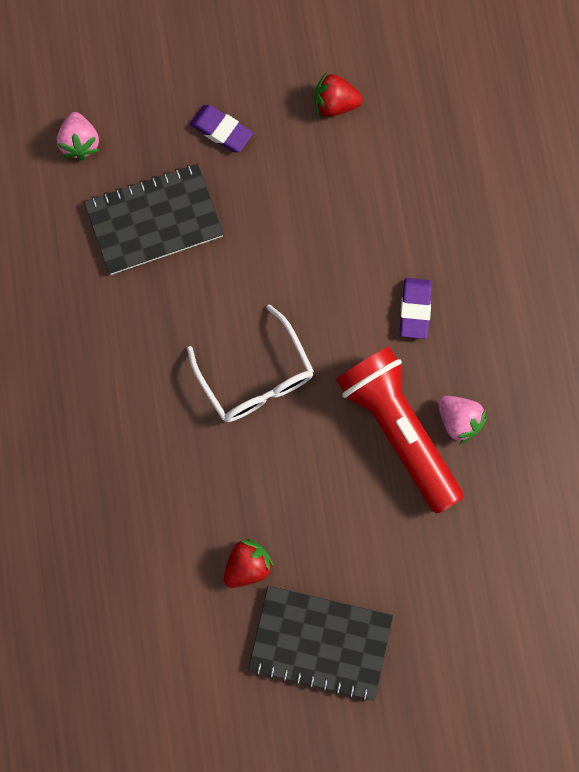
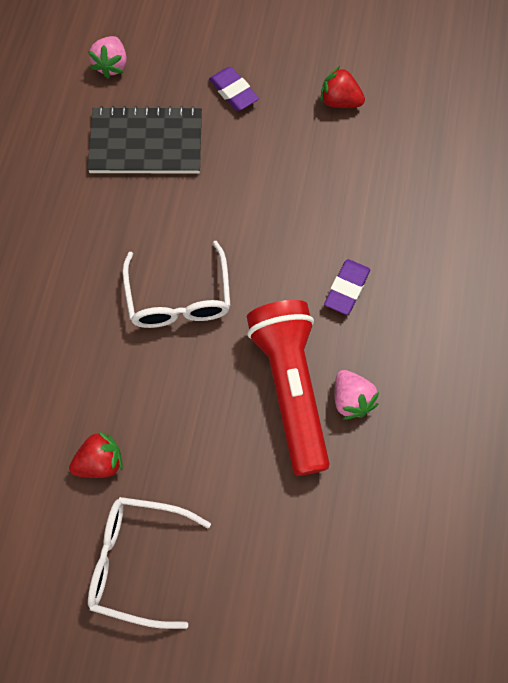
camera: 20 degrees right, 10 degrees down
black notebook [248,586,393,701] -> white glasses [88,497,211,629]

